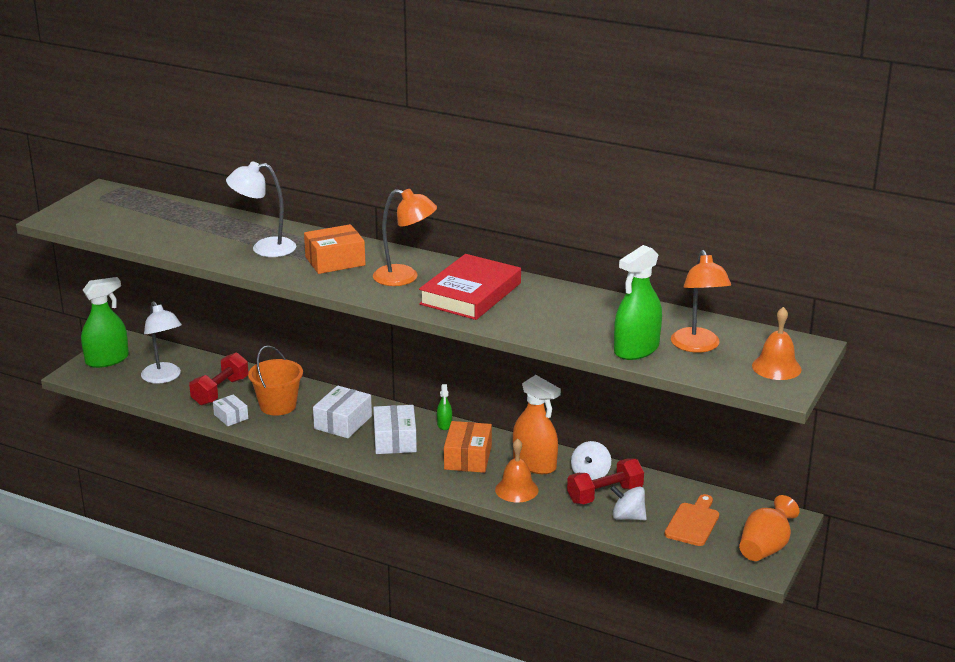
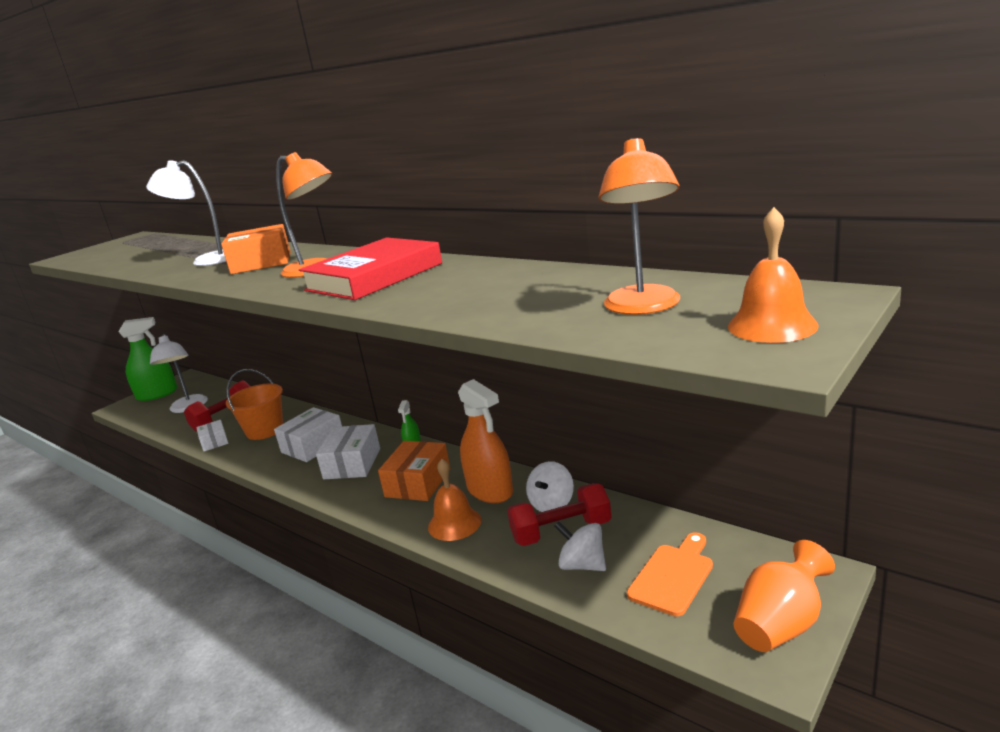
camera: 15 degrees right, 5 degrees down
green spray bottle [614,245,662,360] -> none

